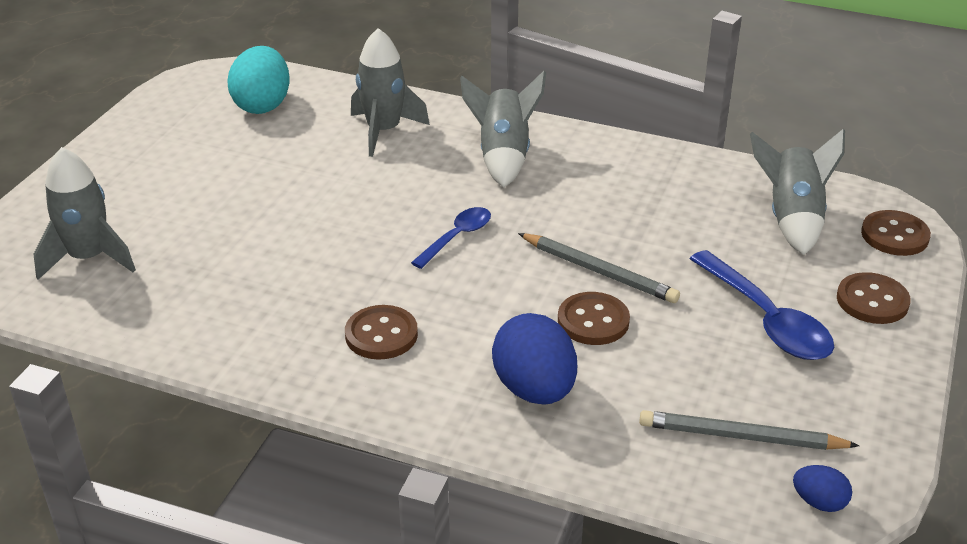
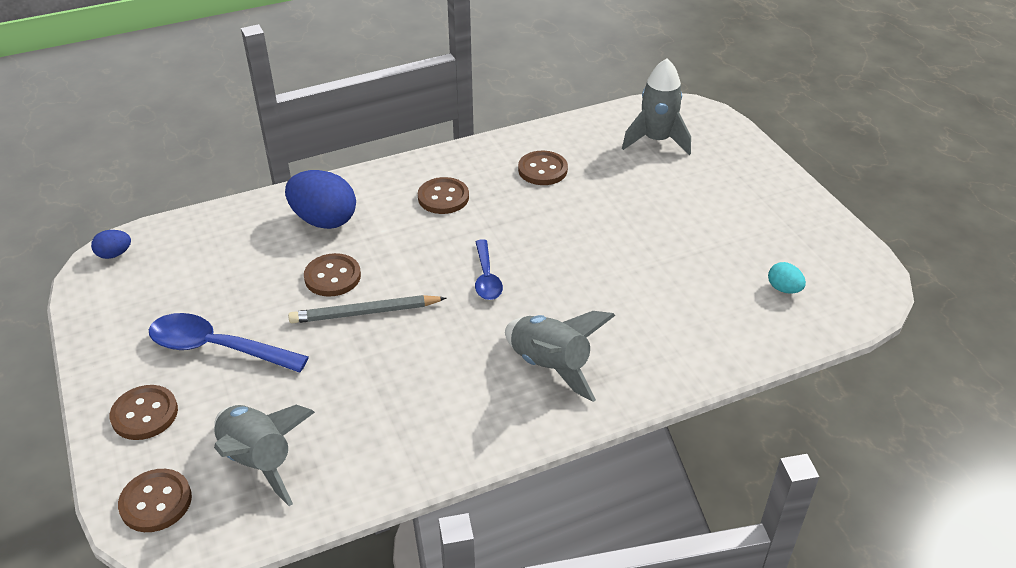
camera: 135 degrees right, 5 degrees up
turquoise egg [228,46,290,114] -> turquoise egg [768,262,806,294], size x0.49
grey rocket [351,28,430,157] -> none
grey pencil [639,410,859,450] -> none
none -> brown button [518,151,568,185]

